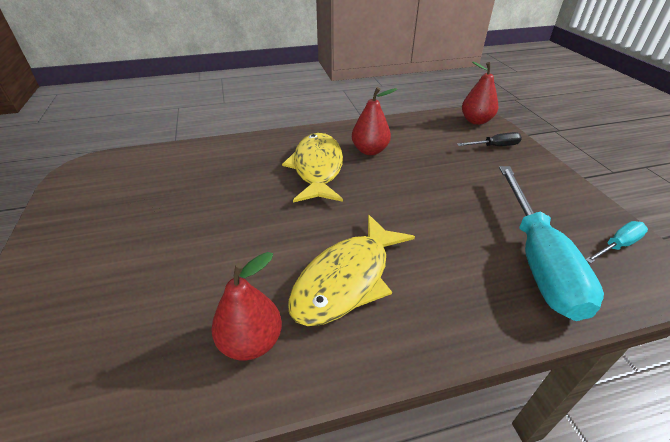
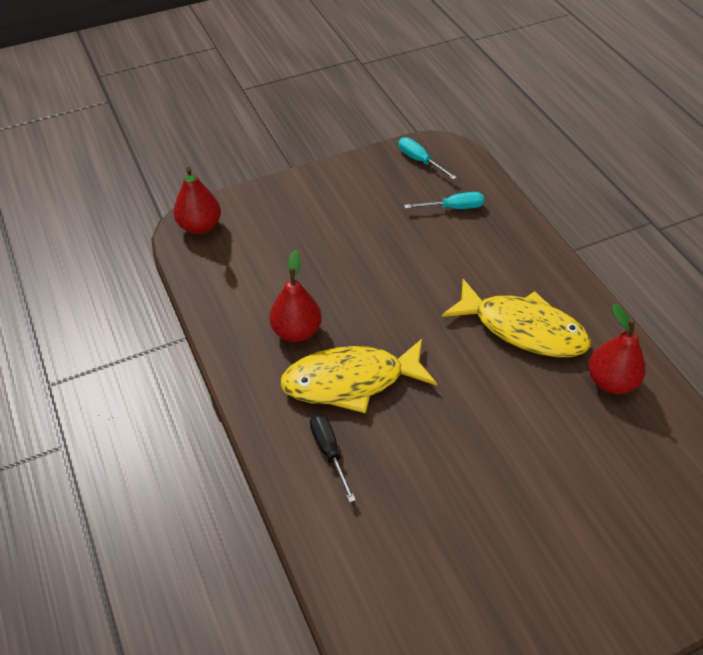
camera: 100 degrees left, 10 degrees up
black screwdriver [457,132,522,146] -> black screwdriver moved to [310,414,356,503]
turquoise screwdriver [499,166,604,321] -> turquoise screwdriver [404,192,484,209], size x0.44

